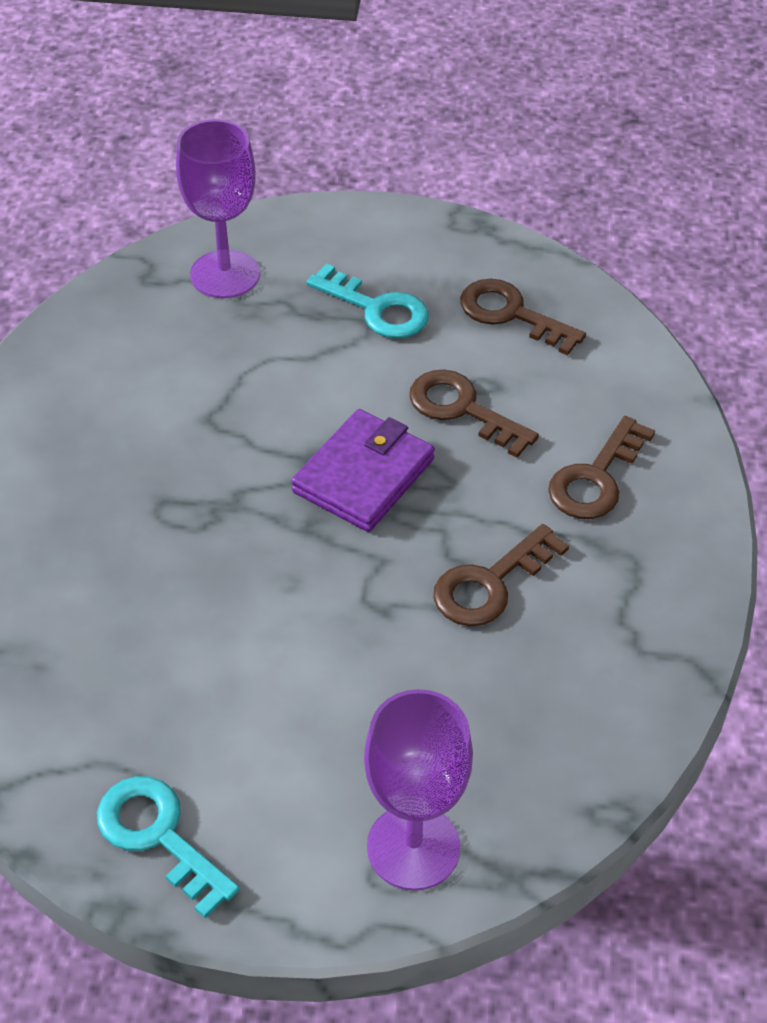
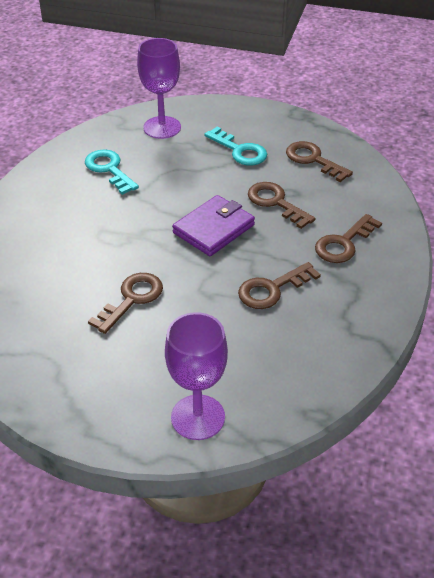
camera: 10 degrees right, 5 degrees down
turquoise key [97,776,239,918] -> turquoise key moved to [85,149,139,195]
none -> brown key [88,273,163,334]

